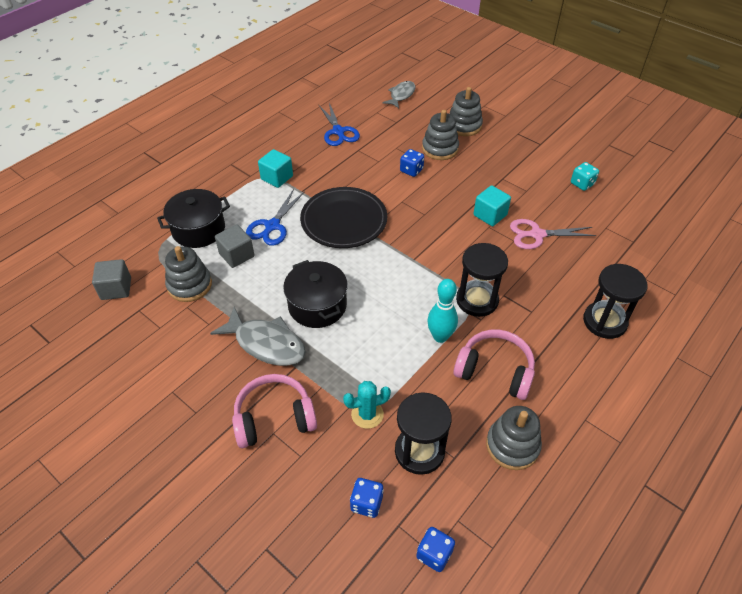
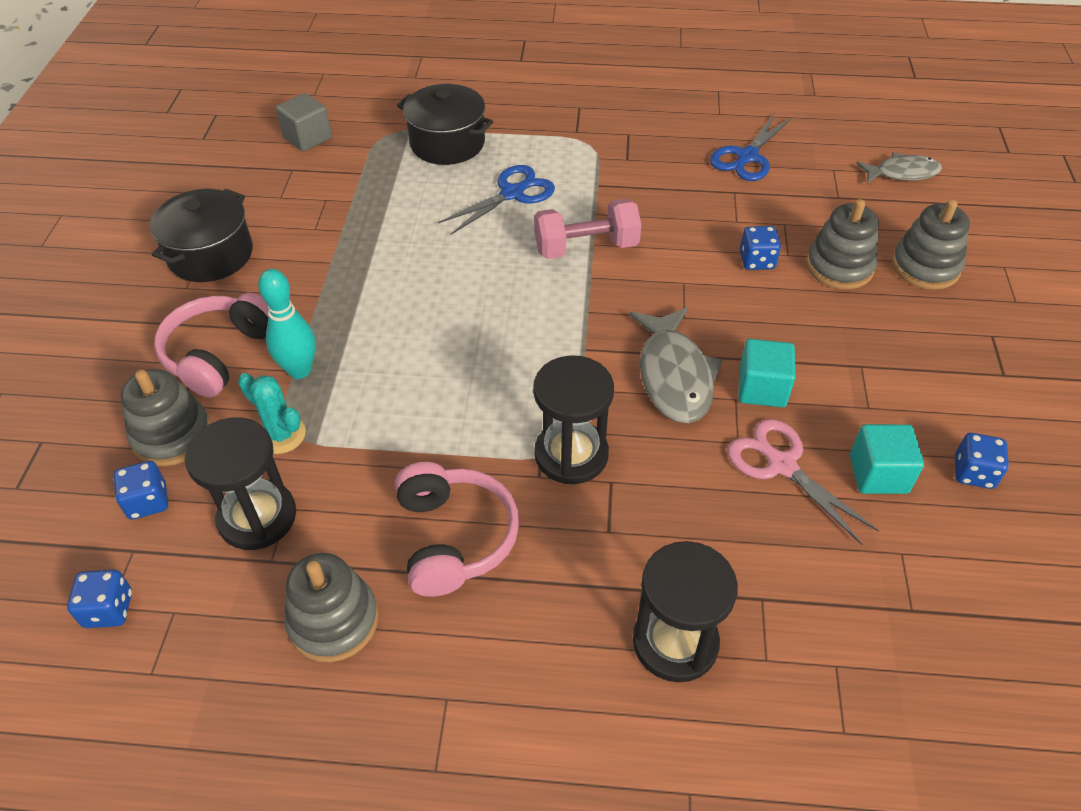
camera: 55 degrees right, 0 degrees up
grey stacking toy [165,246,212,302] -> grey stacking toy moved to [121,369,211,466]
grey fish [210,307,306,366] -> grey fish moved to [629,307,723,423]
grey cube [215,225,254,268] -> none
pink headphones [232,374,317,448] -> pink headphones turned 105 degrees counterclockwise [154,293,269,398]
blue scissors [246,189,305,246] -> blue scissors turned 150 degrees clockwise [438,165,555,234]
turquoise cube [258,149,293,188] -> turquoise cube moved to [850,424,924,494]
black pot [283,260,348,328] -> black pot moved to [150,189,253,282]
black plate [300,187,387,248] -> pink dumbbell [534,199,641,259]
turquoise bowling pin [427,279,458,343] -> turquoise bowling pin moved to [258,269,316,379]
turquoise dice [571,162,599,191] -> blue dice [955,433,1009,489]

